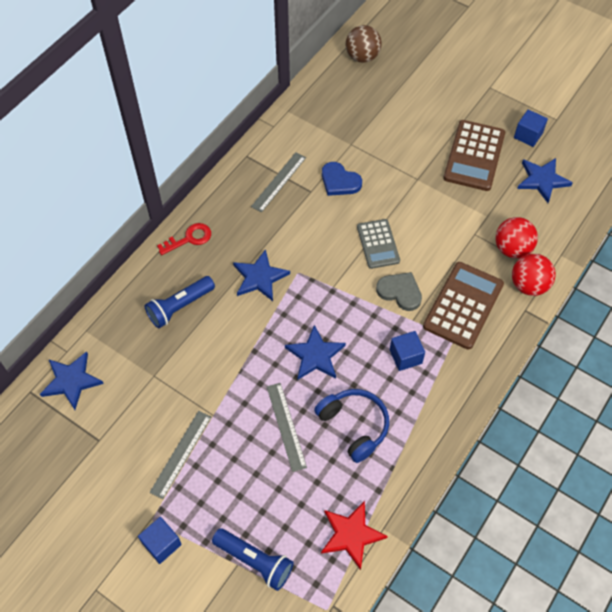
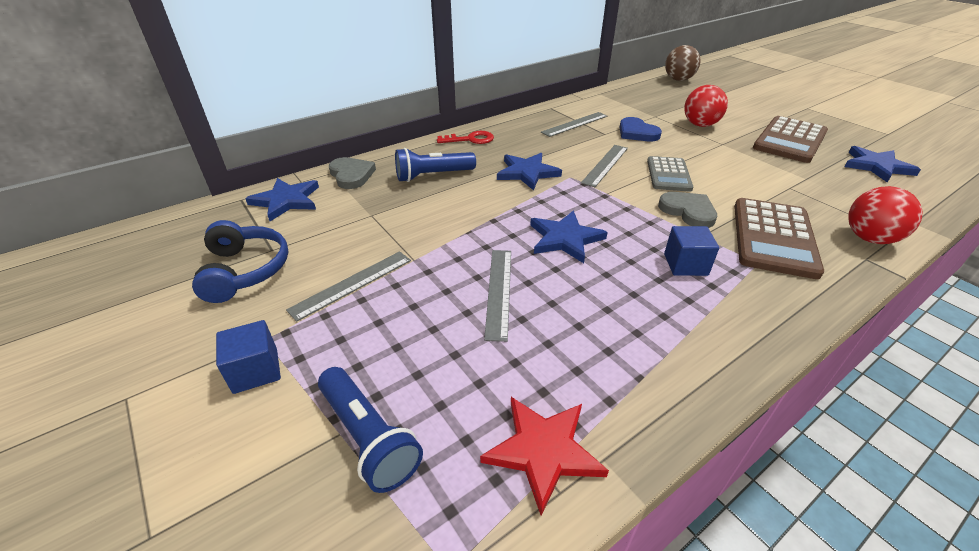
camera: 20 degrees right, 20 degrees down
blue headphones [314,389,389,463] -> blue headphones moved to [192,220,288,303]
brown calculator [423,262,504,350] -> brown calculator turned 150 degrees clockwise [734,198,824,279]
red ball [495,217,538,258] -> red ball moved to [684,85,728,127]
blue cube [514,110,548,147] -> none
none -> grey heart [329,157,376,189]
none -> grey ruler [581,145,628,187]

